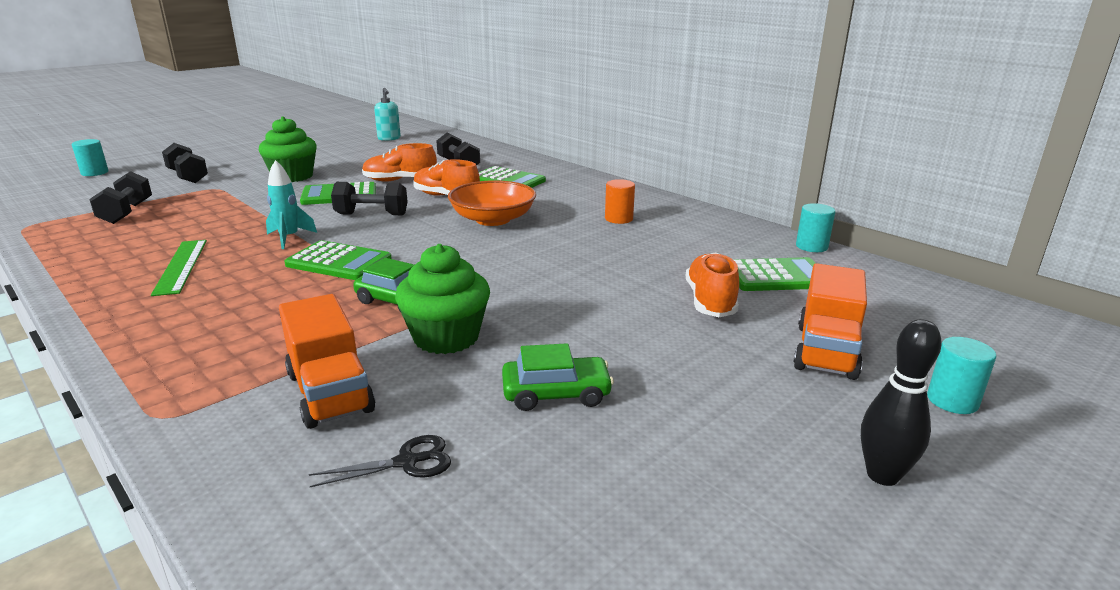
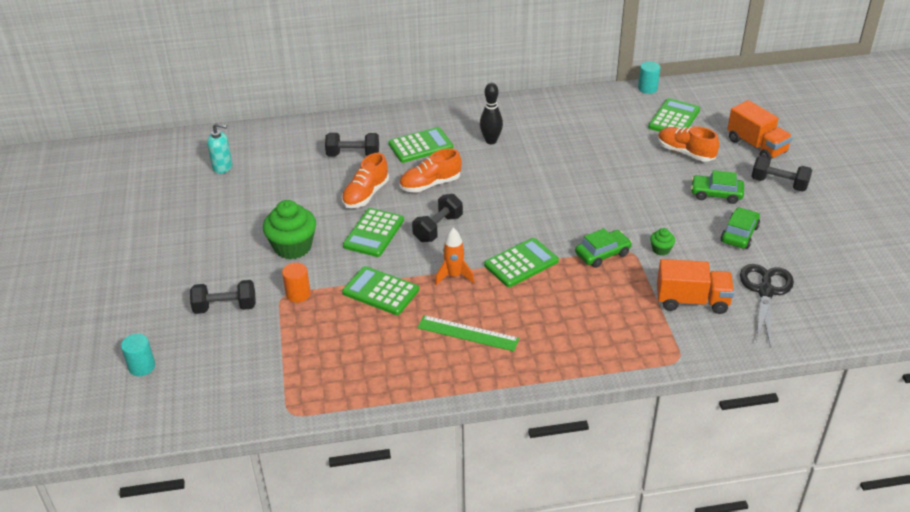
camera: 55 degrees left, 15 degrees up
black dumbbell [89,171,152,224] -> black dumbbell moved to [751,156,812,192]
turquoise rocket [266,160,317,249] -> orange rocket [435,228,475,285]
black scissors [309,435,451,487] -> black scissors [740,264,794,347], size x1.83
green cupcake [395,244,490,354] -> green cupcake [650,228,675,256], size x0.46
orange bowl [448,180,536,226] -> none
orange cylinder [605,179,635,224] -> orange cylinder moved to [282,263,311,303]
black bowling pin [861,319,942,486] -> black bowling pin moved to [480,83,503,144]
turquoise cylinder [927,337,996,414] -> none
none -> green calculator [342,266,419,315]
none -> green car [691,170,744,204]

